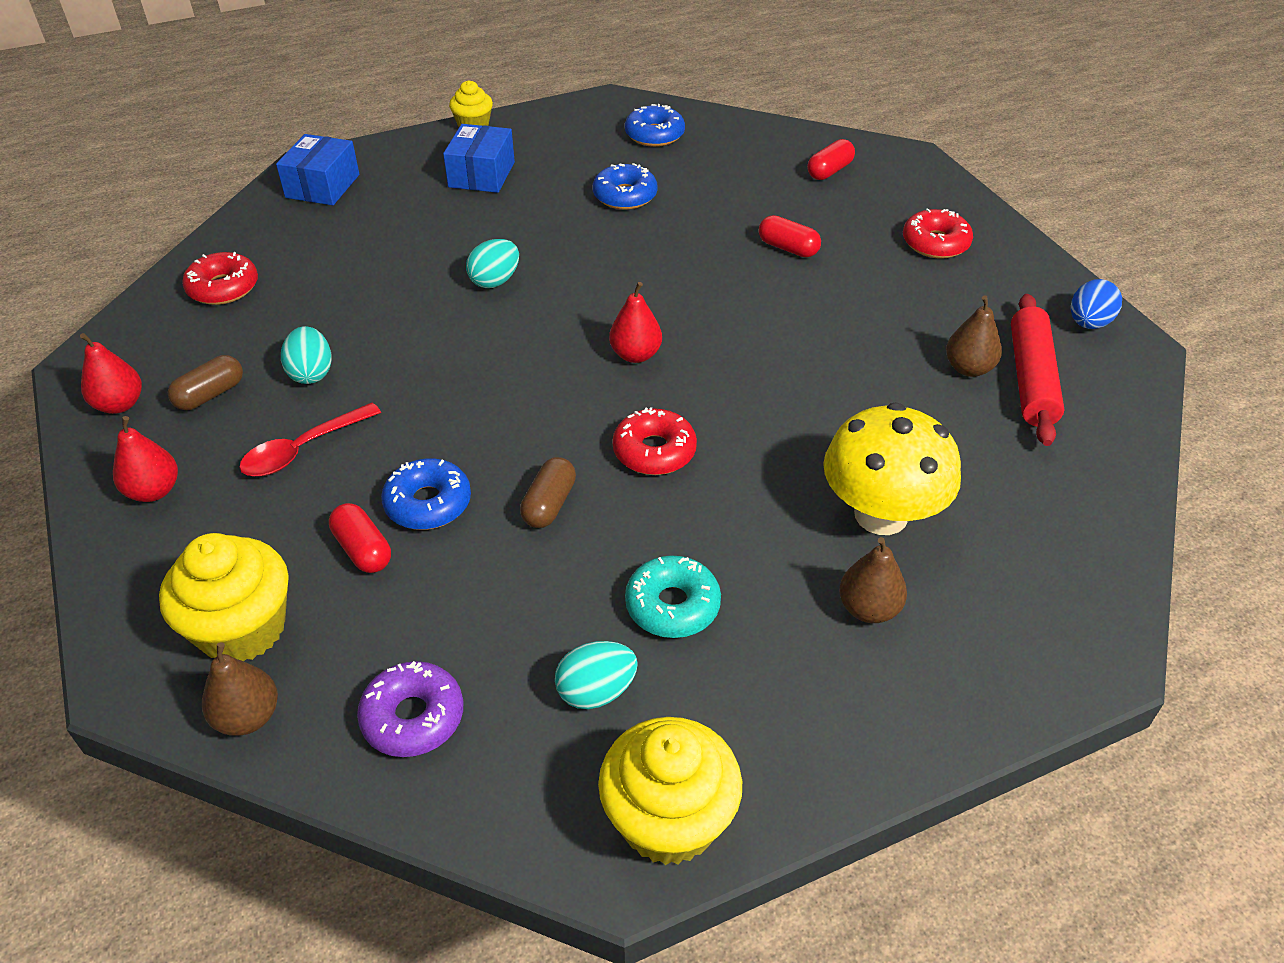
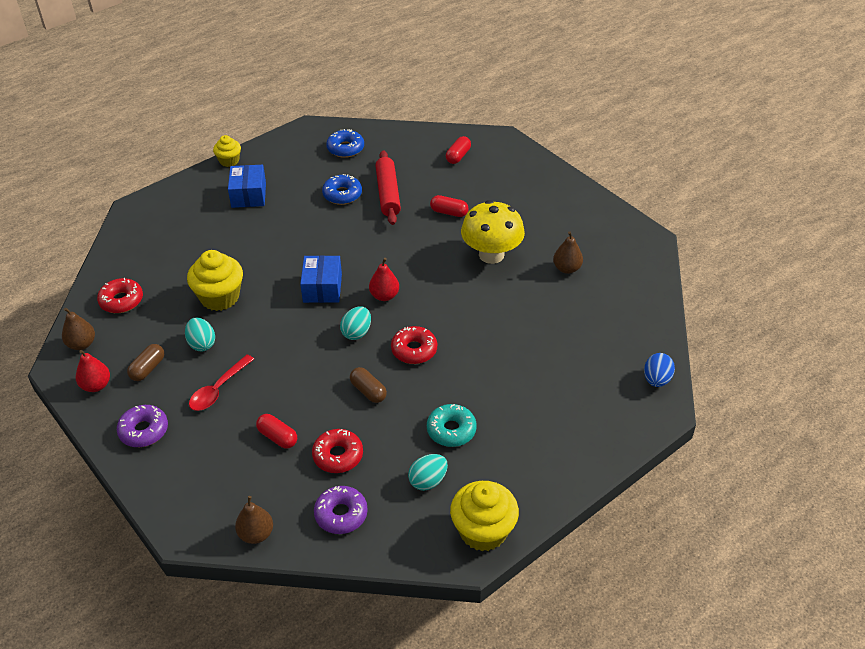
camera: 15 degrees left, 0 degrees up
red pear [113,416,178,502] -> purple donut [117,405,168,447]
yellow cupcake [159,533,289,661] -> yellow cupcake moved to [187,250,243,311]
blue box [276,134,359,205] -> blue box moved to [300,255,342,303]
blue donut [381,459,471,530] -> none
turquoise egg [466,239,519,288] -> turquoise egg moved to [340,306,371,340]
brown capsule [520,457,576,528] -> brown capsule turned 45 degrees counterclockwise [350,367,387,403]
yellow mushroom [823,403,961,535] -> yellow mushroom moved to [461,200,525,264]
brown pear [839,537,907,623] -> brown pear moved to [62,308,95,350]
red donut [903,208,973,259] -> red donut moved to [312,429,363,473]
red rolling pin [1011,294,1064,446] -> red rolling pin moved to [375,150,401,225]
blue egg [1071,279,1122,329] -> blue egg moved to [644,353,675,387]

